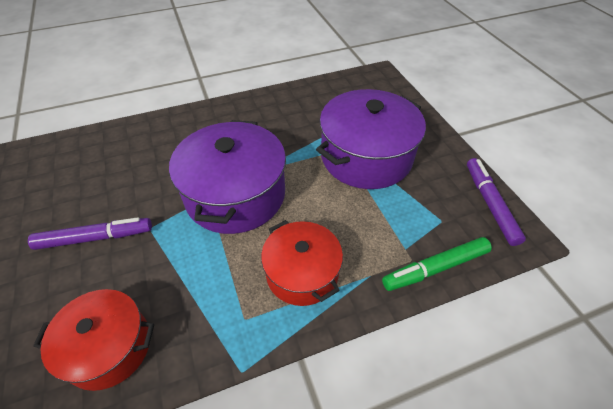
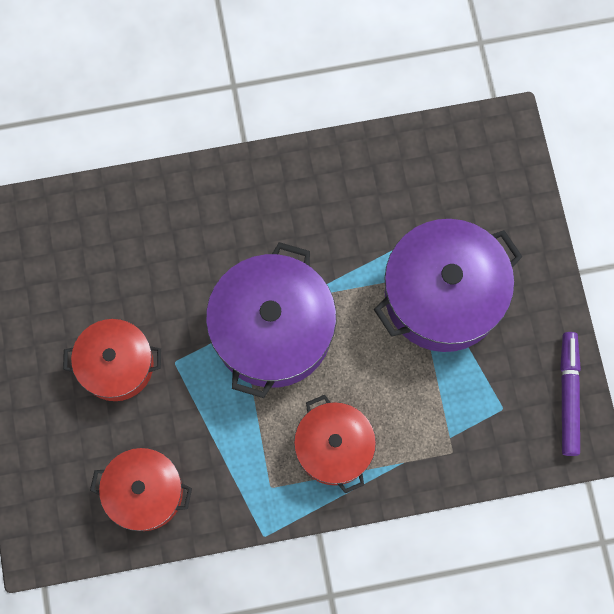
camera: 10 degrees right, 25 degrees up
purple marker [28,217,152,250] -> red pot [63,319,161,401]
green marker [382,237,492,291] -> none

